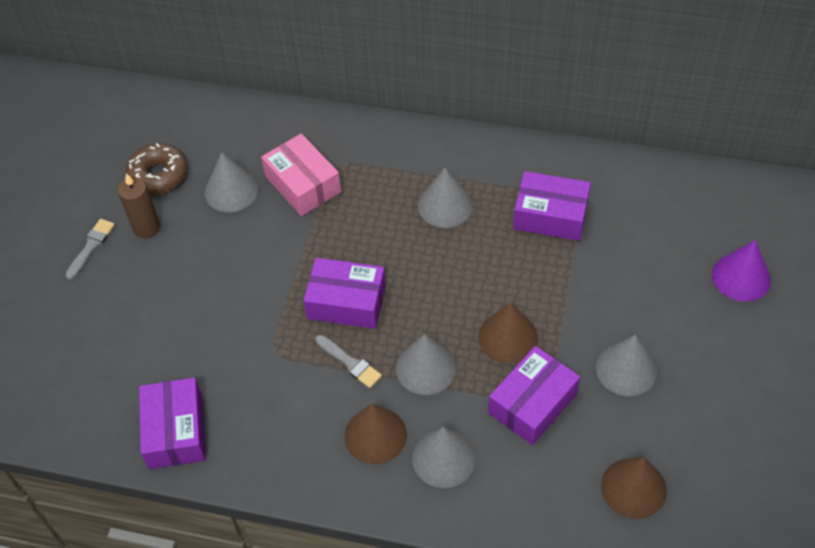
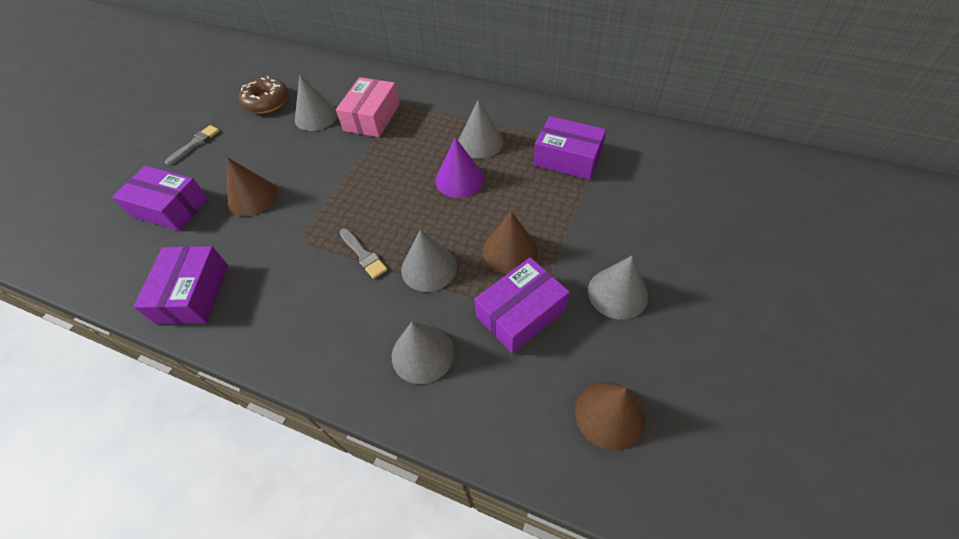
camera: 10 degrees right, 0 degrees up
brown candle [118,173,160,238] -> none
pink box [261,134,341,216] -> pink box turned 45 degrees clockwise [336,77,400,137]
purple box [303,258,386,329] -> purple box moved to [112,166,208,231]
brown cone [345,403,407,464] -> brown cone moved to [227,157,278,217]
purple cone [712,240,771,302] -> purple cone moved to [436,137,484,198]

